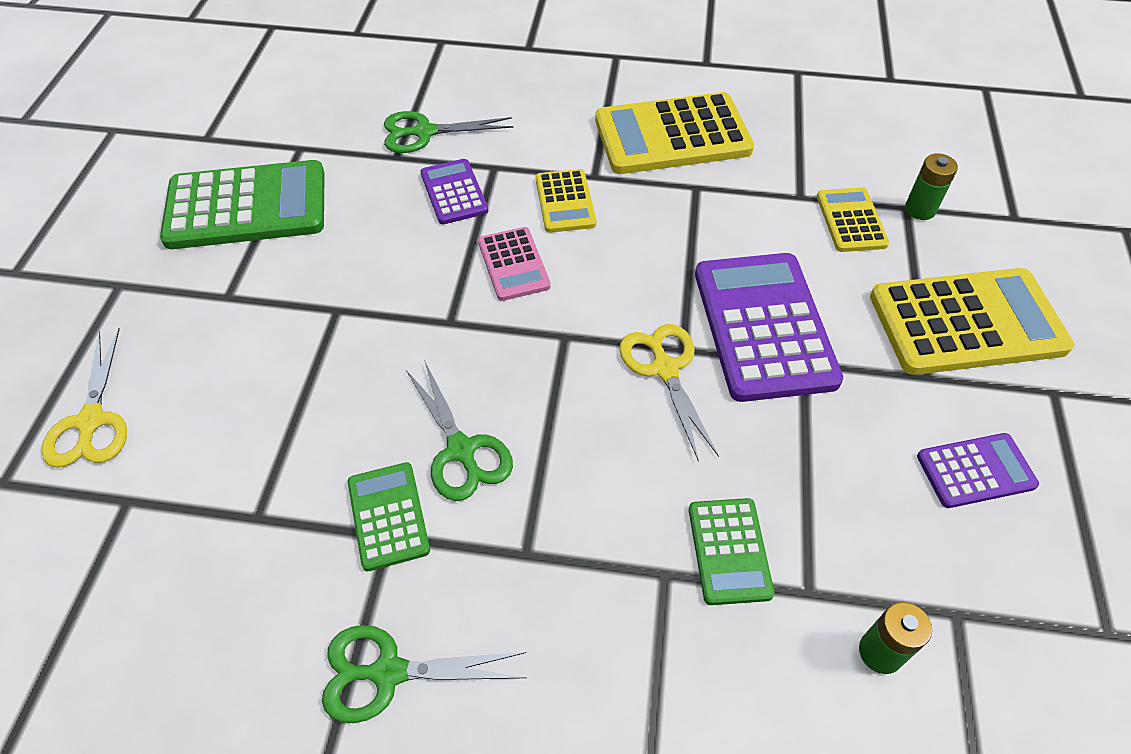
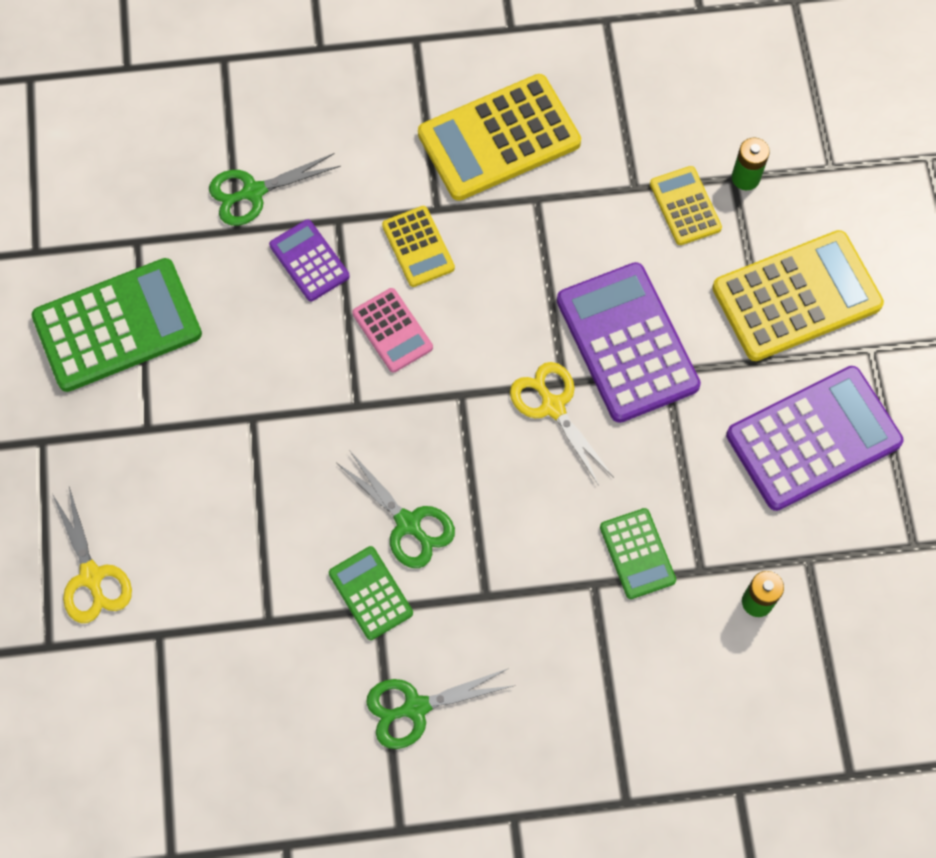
camera: 15 degrees left, 15 degrees up
purple calculator [917,433,1039,508] -> purple calculator [726,366,904,511], size x1.90

